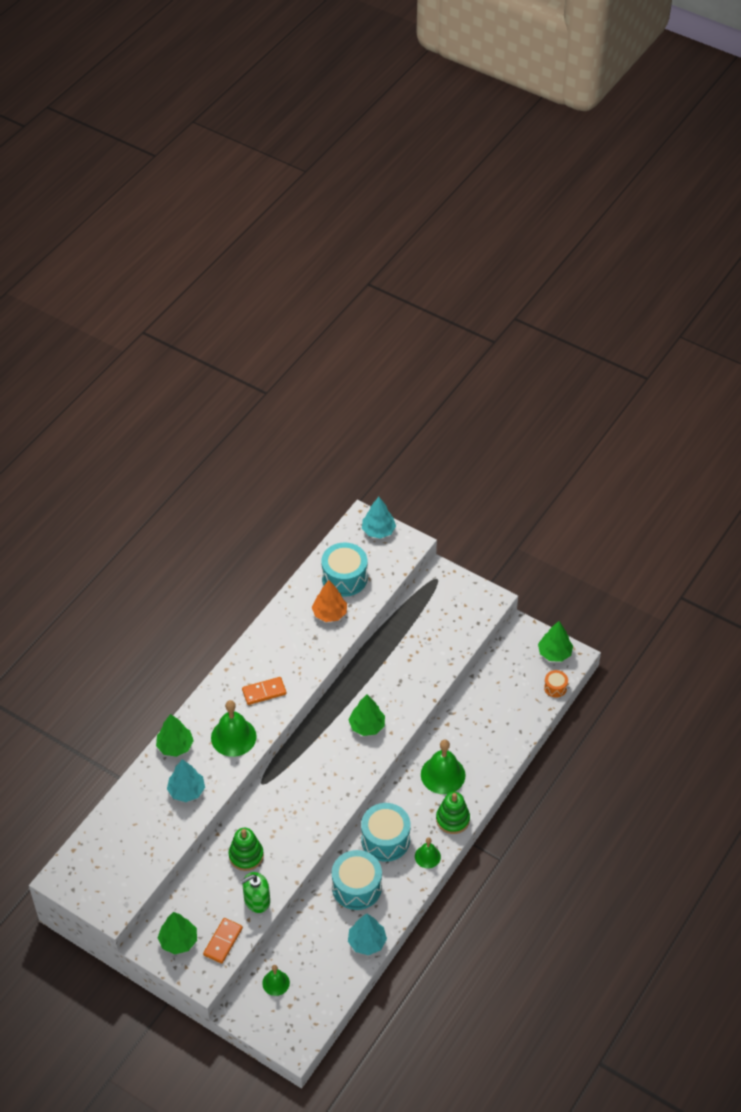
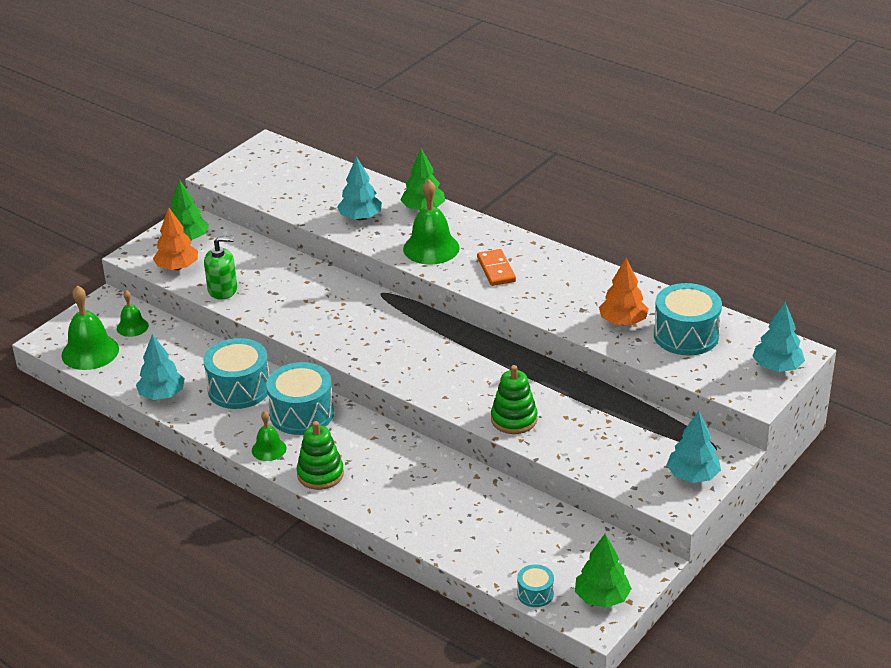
camera: 95 degrees right, 15 degrees down
orange domino [203,918,243,964] -> orange tree [153,207,198,270]
green stacking toy [229,828,264,871] -> green stacking toy moved to [491,365,538,434]
green soap dispenser [241,872,270,913] -> green soap dispenser turned 105 degrees clockwise [204,237,237,300]
green tree [349,694,385,736] -> none
green bell [421,739,465,794] -> green bell moved to [61,285,119,370]
orange drum [544,670,568,698] -> turquoise drum [517,564,554,607]
none -> turquoise tree [667,411,721,483]

